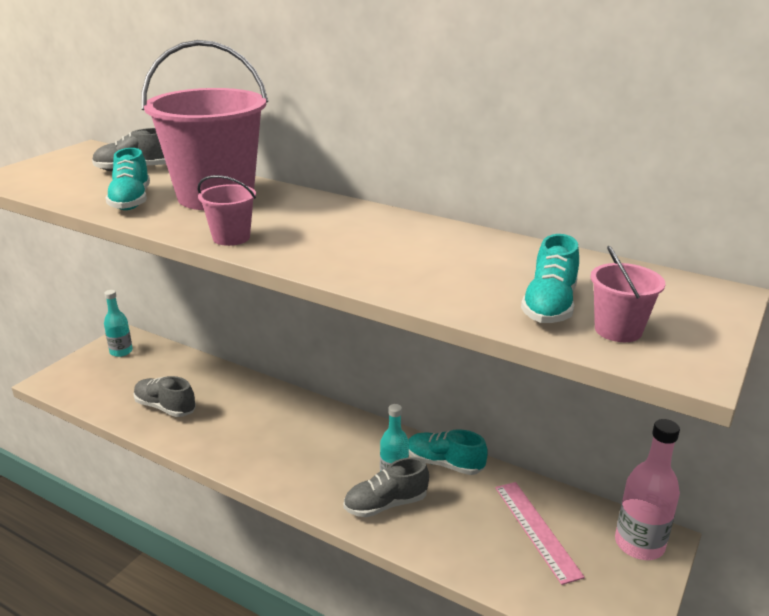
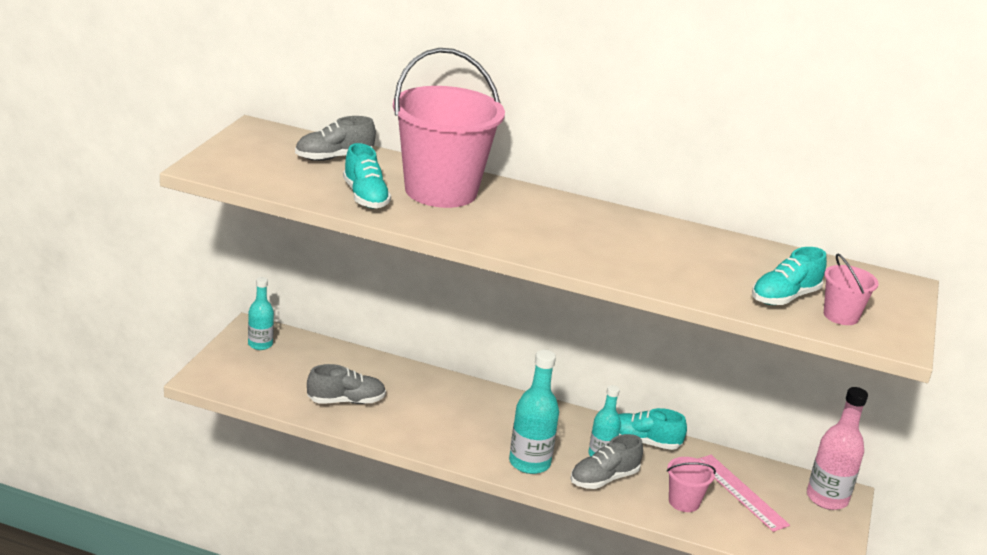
camera: 15 degrees left, 0 degrees up
grey shoe [133,376,196,417] -> grey shoe turned 150 degrees clockwise [307,364,386,404]
pink bucket [197,175,256,246] -> pink bucket moved to [667,457,716,512]
turquoise shoe [521,234,579,323] -> turquoise shoe turned 45 degrees clockwise [752,247,827,305]
none -> turquoise bottle [509,350,559,474]

